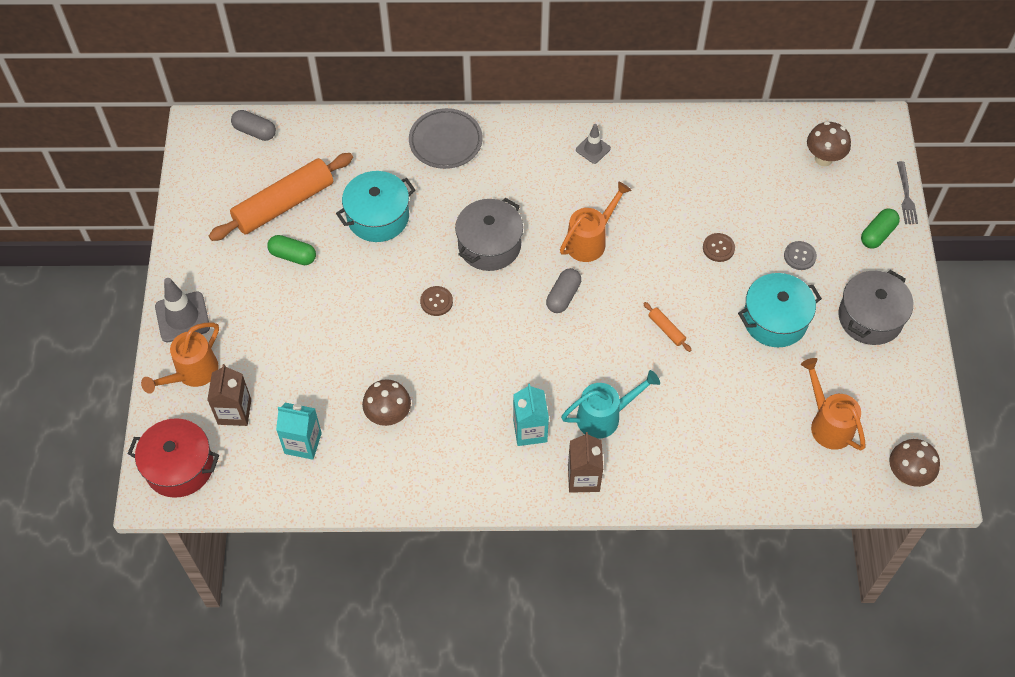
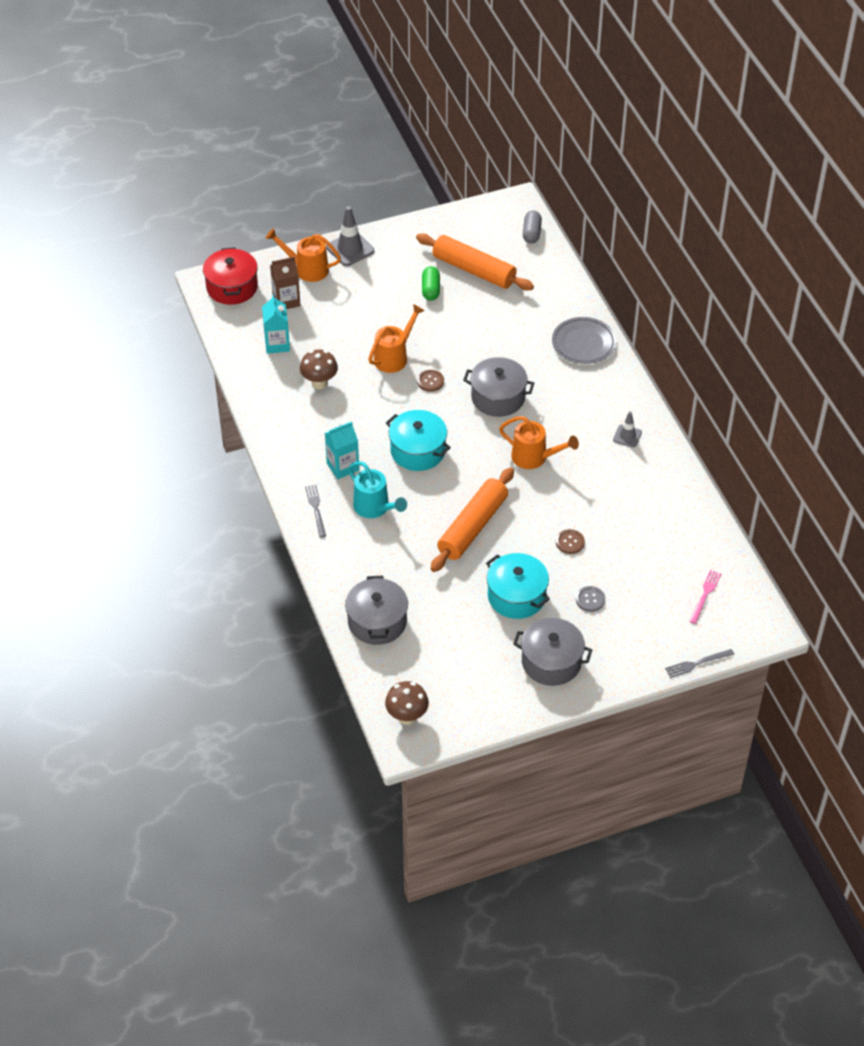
camera: 70 degrees right, 10 degrees down
turquoise pot [336,171,415,242] -> turquoise pot moved to [386,410,451,471]
grey capsule [546,268,581,313] -> none
brown carton [568,432,603,493] -> grey fork [305,485,326,538]
orange rolling pin [643,302,692,352] -> orange rolling pin [431,467,514,572], size x2.49
orange watering can [801,358,866,450] -> orange watering can moved to [368,304,425,373]
brown mushroom [807,121,851,166] -> pink fork [689,570,722,624]
green capsule [861,209,900,249] -> none
none -> grey pot [345,576,408,645]

